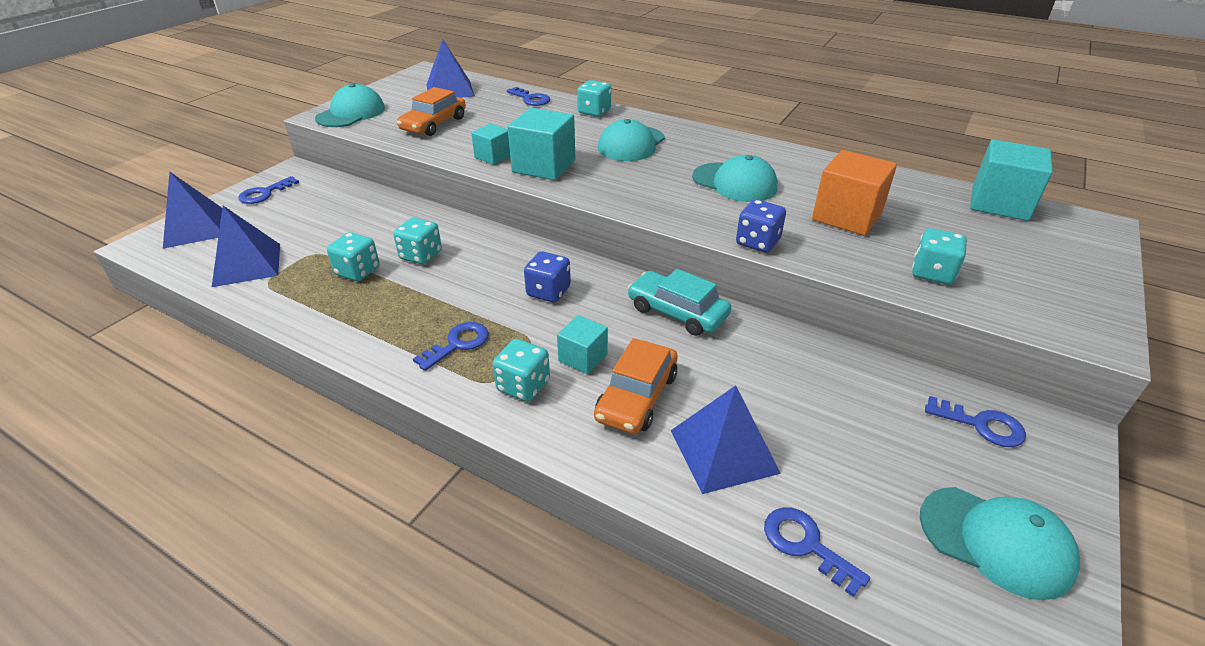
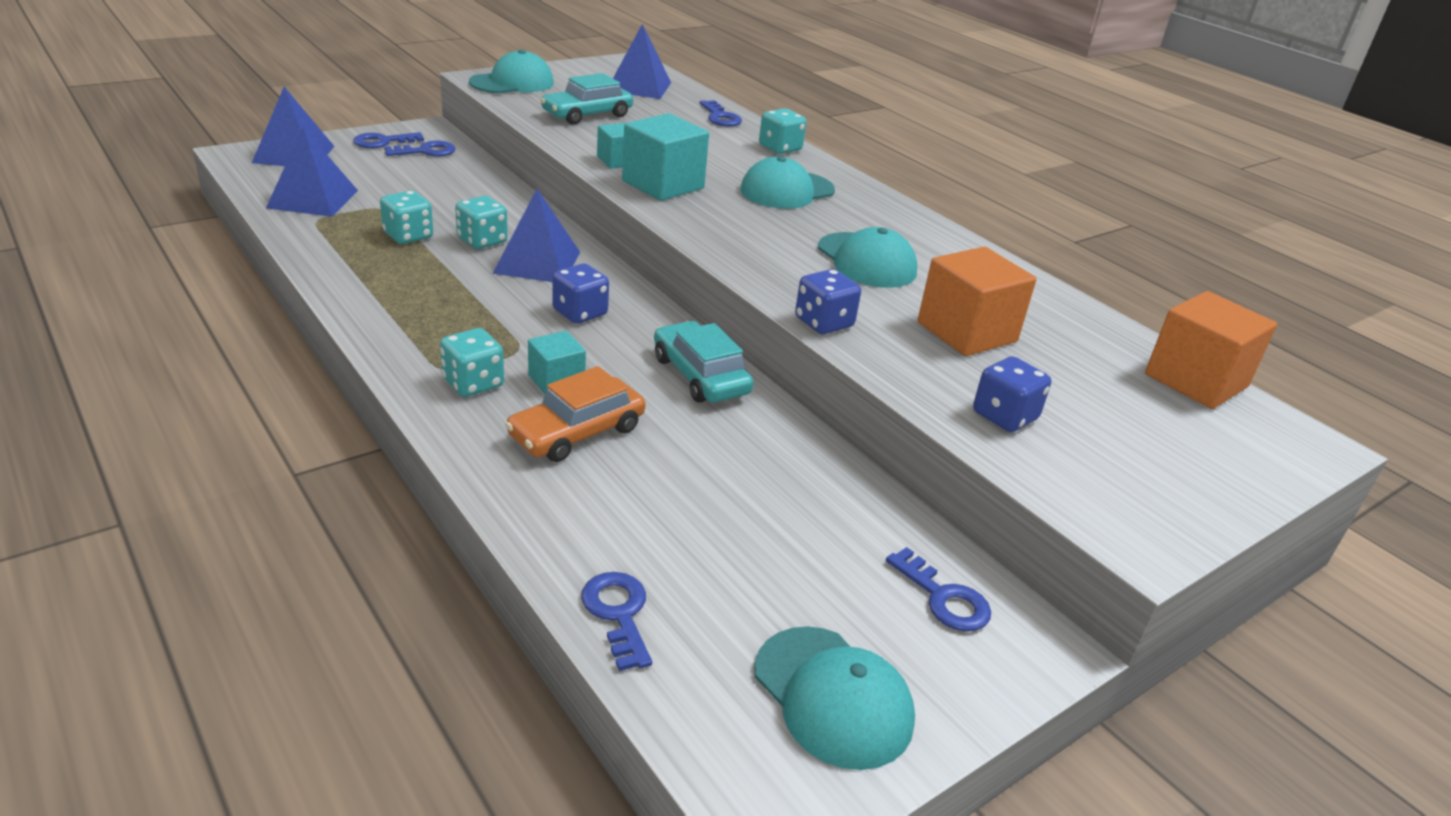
camera: 20 degrees right, 5 degrees down
orange car [397,87,466,136] -> turquoise car [540,73,633,125]
blue key [413,322,489,371] -> blue key moved to [384,141,456,156]
blue pyramid [670,385,781,494] -> blue pyramid moved to [493,189,580,282]
turquoise dice [912,228,967,284] -> blue dice [973,356,1051,432]
turquoise cube [970,139,1053,221] -> orange cube [1145,291,1277,409]

